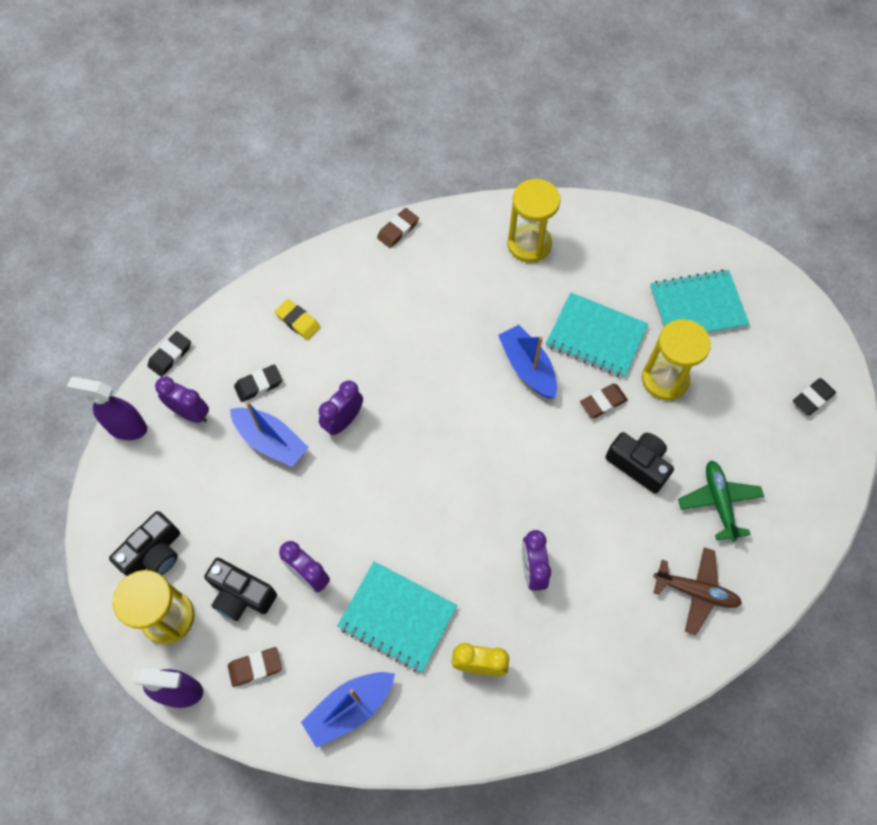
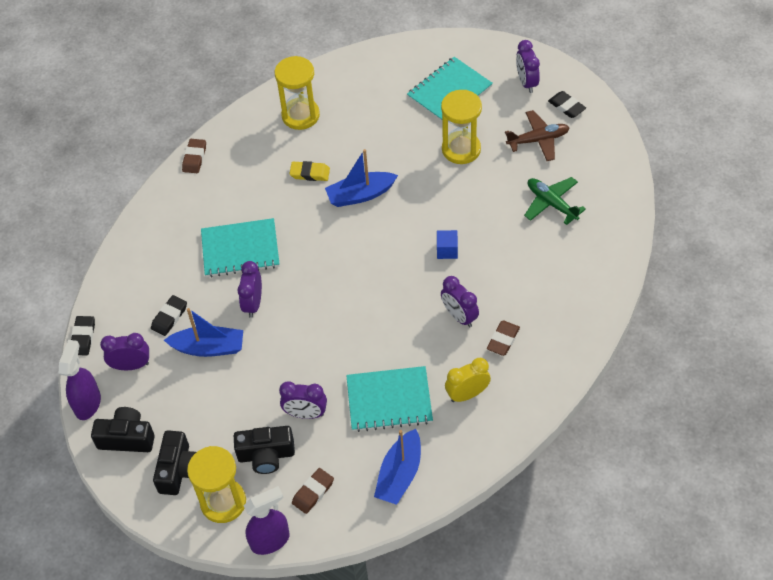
camera: 30 degrees left, 10 degrees down
purple spray bottle [67,377,147,440] -> purple spray bottle turned 120 degrees clockwise [59,340,101,420]
yellow eraser [275,299,321,340] -> yellow eraser moved to [289,161,330,181]
blue boat [498,325,557,398] -> blue boat turned 45 degrees counterclockwise [325,149,398,207]
turquoise notebook [546,293,648,378] -> turquoise notebook moved to [201,218,280,278]
brown eraser [580,384,628,418] -> brown eraser moved to [487,321,520,356]
black camera [605,432,674,493] -> black camera moved to [91,407,155,452]
brown plane [653,547,742,635] -> brown plane moved to [505,110,569,161]
black eraser [793,378,836,416] -> black eraser turned 60 degrees counterclockwise [548,91,586,118]
none -> blue cube [437,230,458,259]
none -> purple clock [516,40,540,93]

